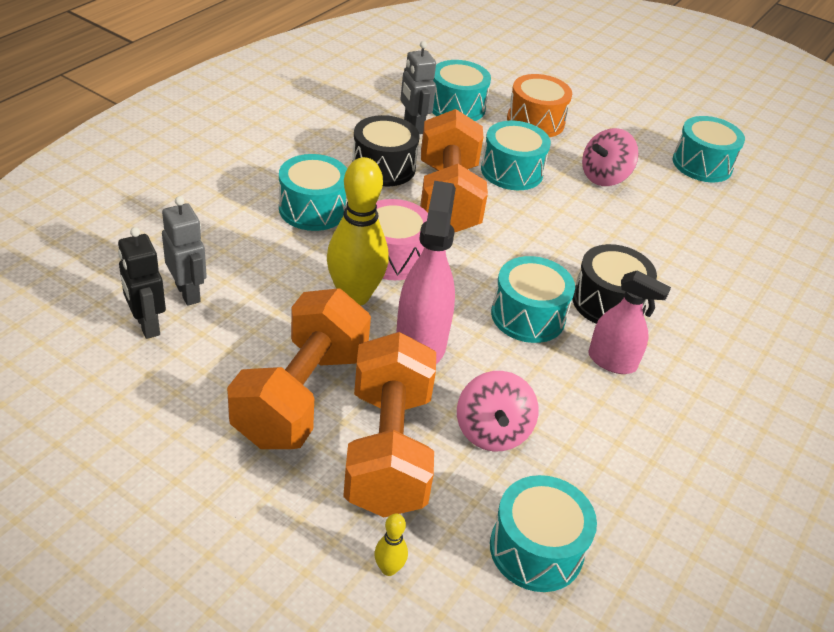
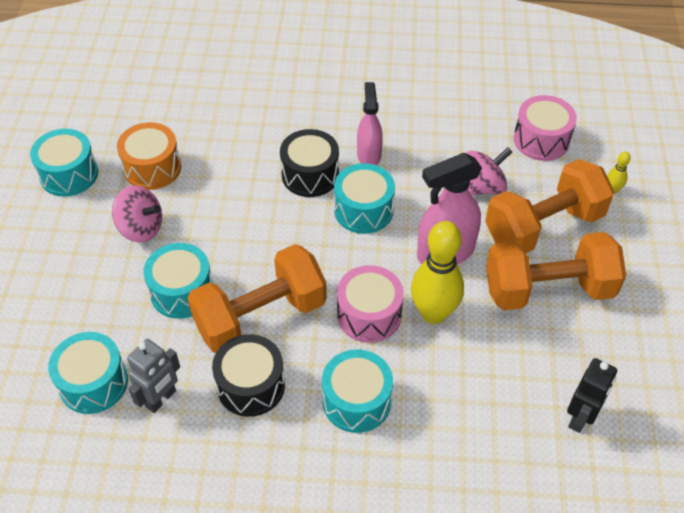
camera: 115 degrees left, 10 degrees up
grey robot [162,196,207,306] -> none
turquoise drum [490,475,597,592] -> pink drum [513,95,577,161]
orange drum [507,74,572,137] -> orange drum moved to [117,122,181,190]

